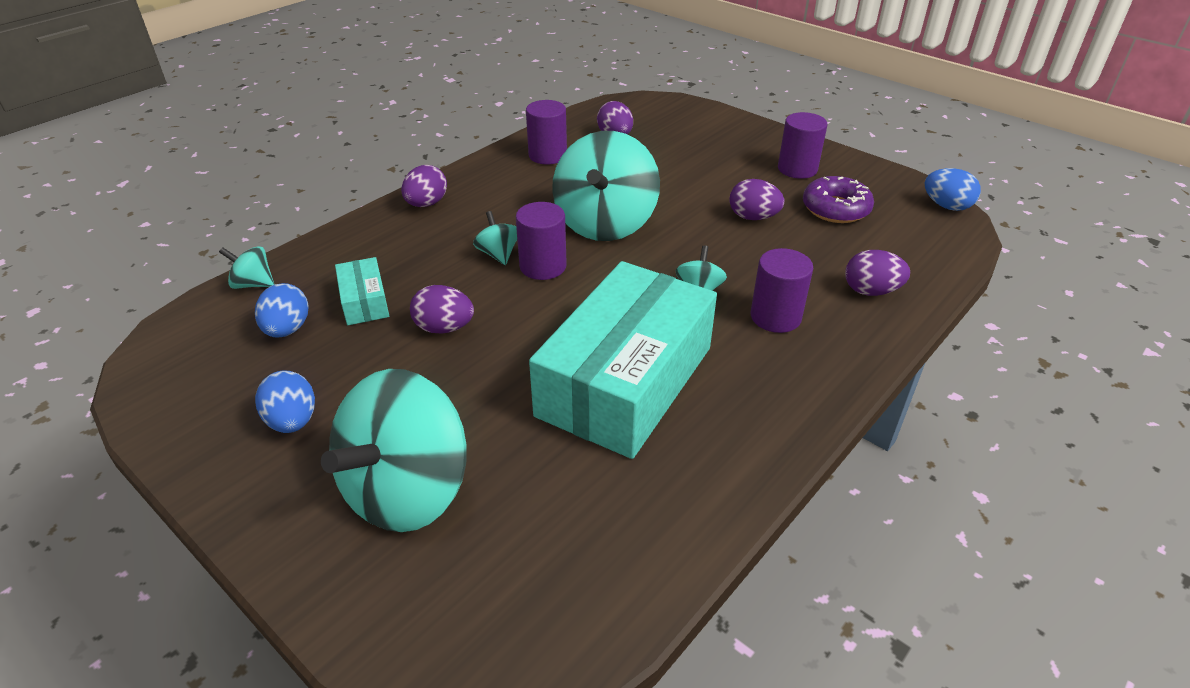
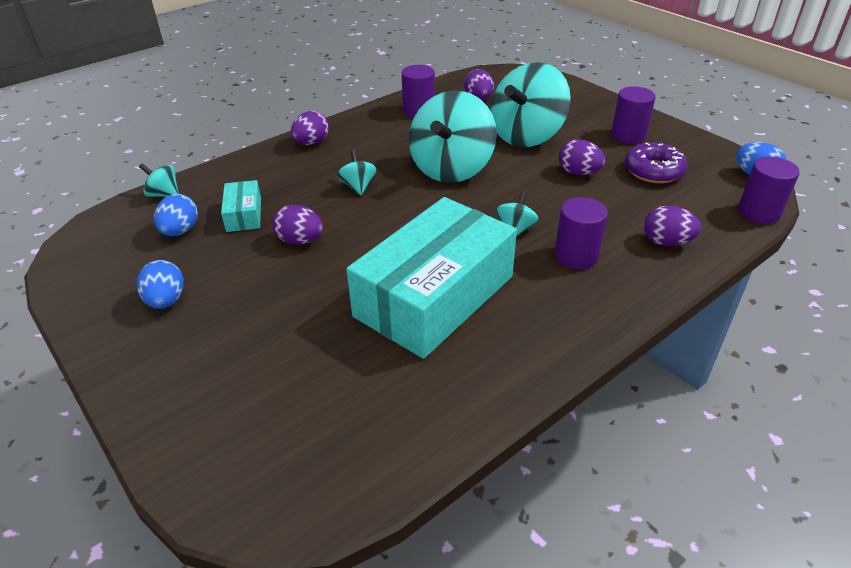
camera: 10 degrees right, 0 degrees up
turquoise spinning top [321,369,467,532] -> turquoise spinning top moved to [491,62,571,147]
purple cylinder [516,202,567,280] -> purple cylinder moved to [738,157,800,224]

